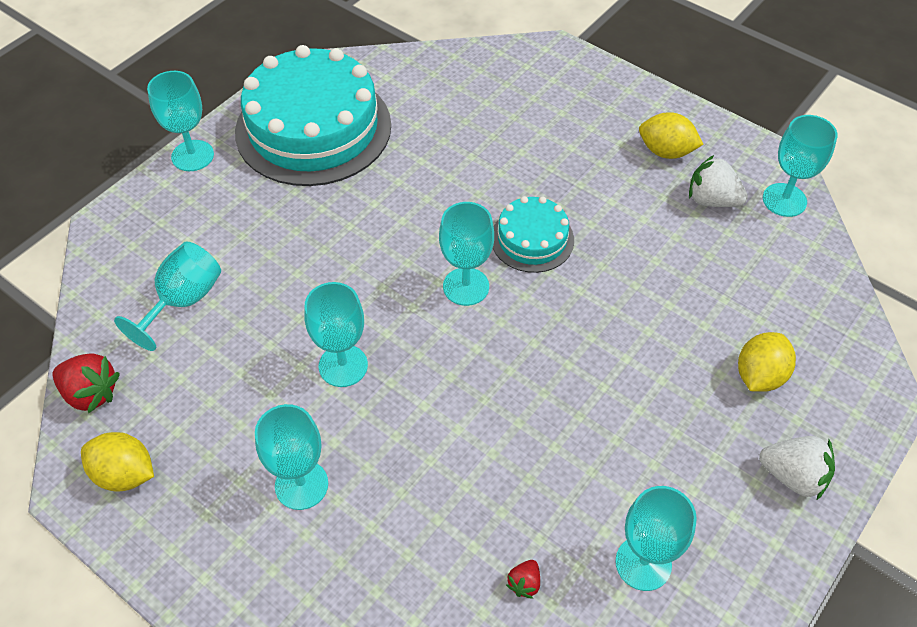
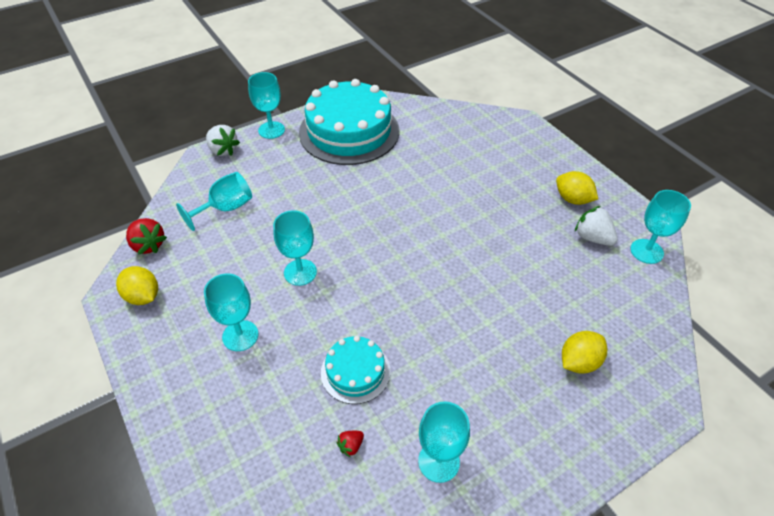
camera: 20 degrees right, 5 degrees down
turquoise goblet [439,202,494,306] -> none
turquoise cake [493,196,574,273] -> turquoise cake moved to [321,336,390,404]
white strawberry [759,436,835,501] -> white strawberry moved to [206,125,240,156]

